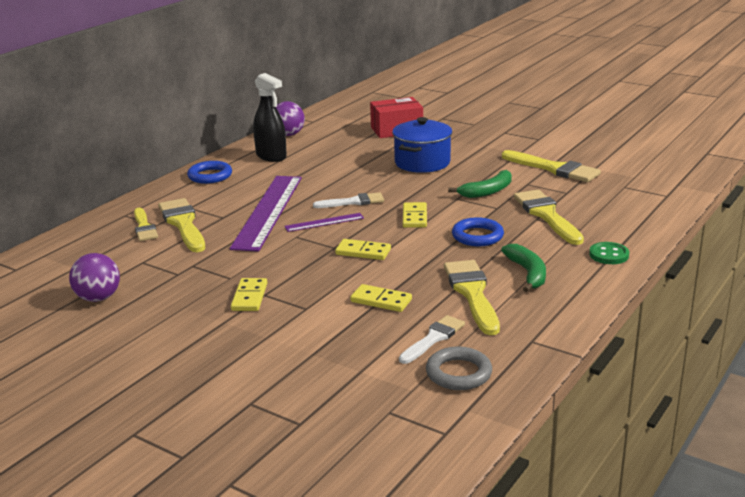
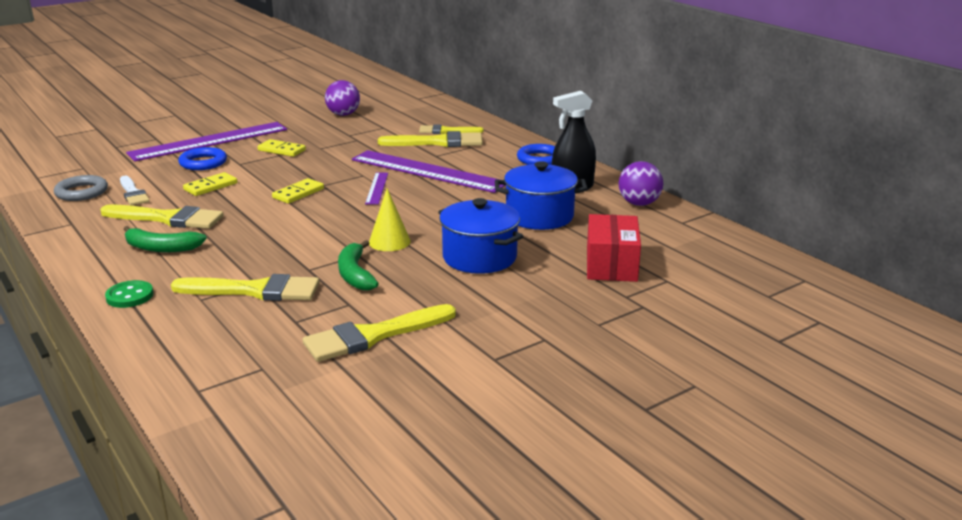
camera: 110 degrees right, 0 degrees up
white brush [313,192,384,208] -> none
yellow domino [403,202,427,228] -> none
blue ring [452,217,504,246] -> blue ring moved to [178,147,227,170]
none -> purple ruler [126,122,287,162]
none -> yellow cone [369,188,411,251]
none -> blue pot [495,161,588,230]

